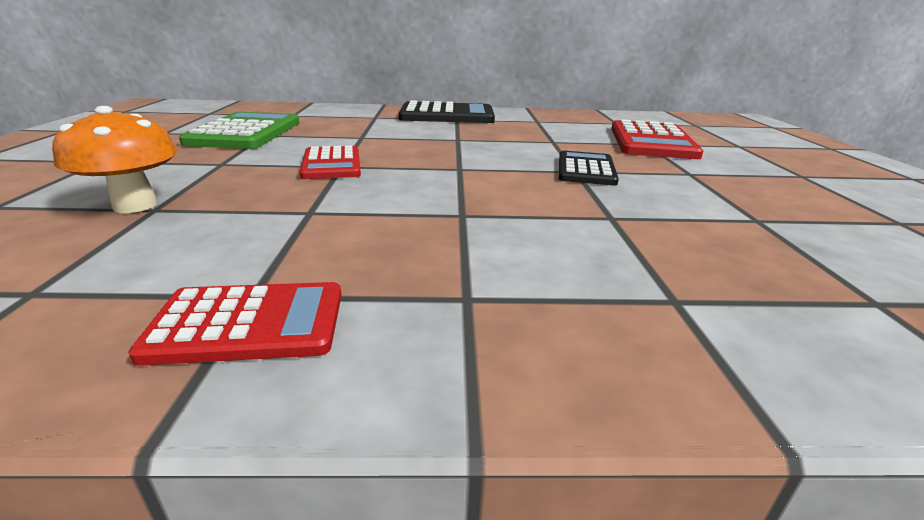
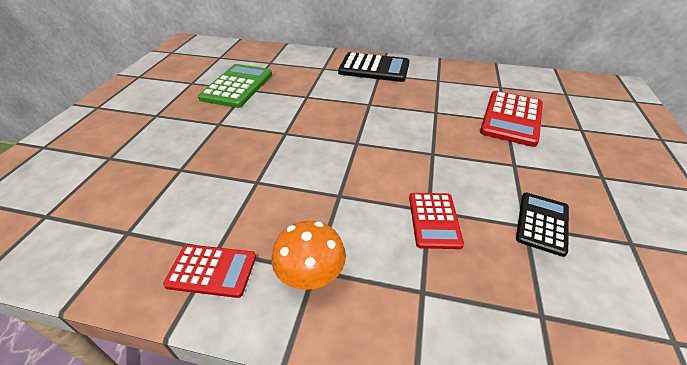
camera: 15 degrees right, 15 degrees up
orange mushroom [52,106,178,213] -> orange mushroom moved to [272,221,346,290]
red calculator [300,145,361,179] -> red calculator moved to [409,193,464,249]
black calculator [559,151,619,186] -> black calculator moved to [516,193,569,257]

